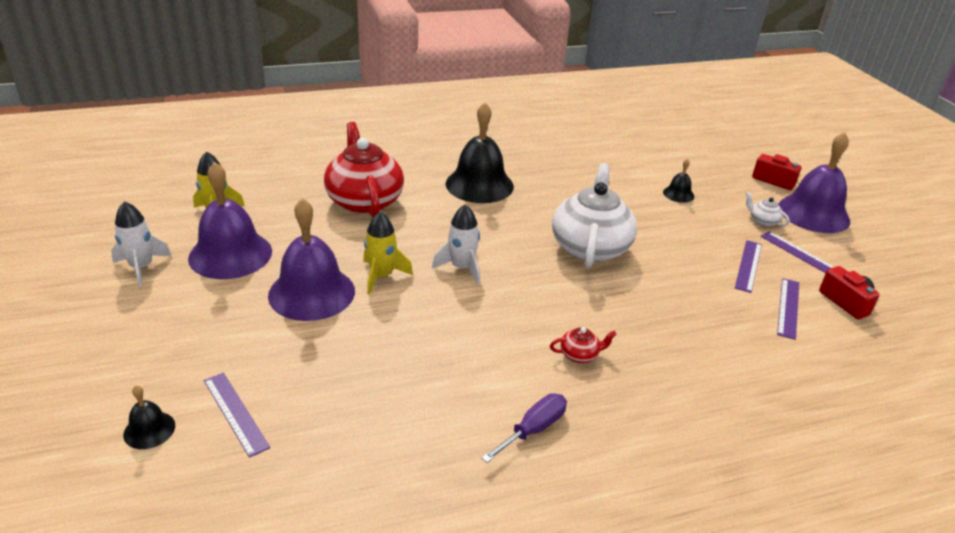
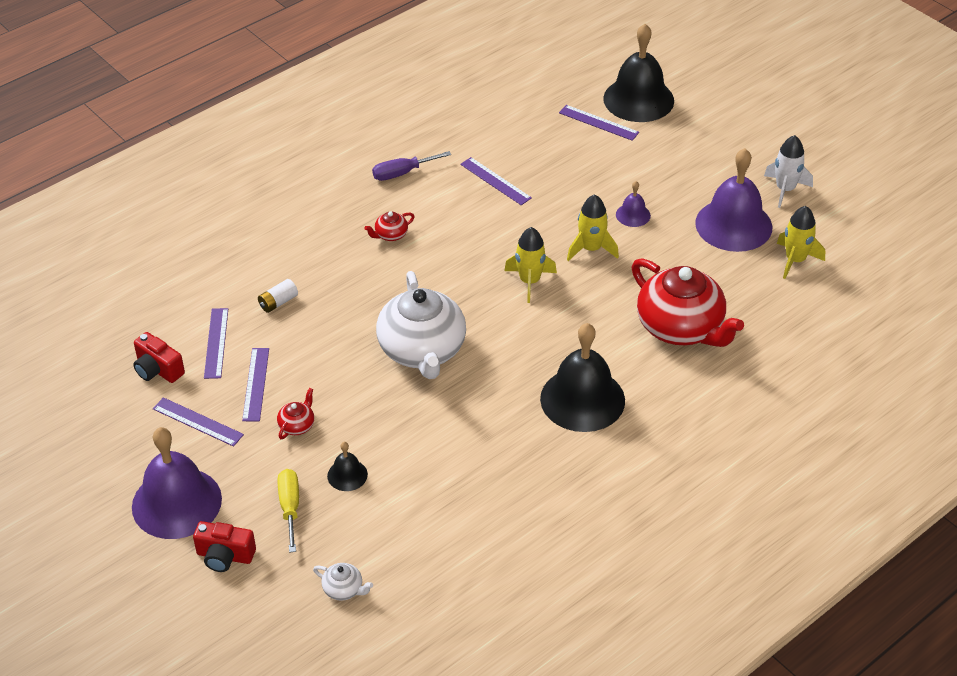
camera: 160 degrees right, 10 degrees up
black bell [123,385,175,449] -> black bell [603,24,674,122], size x2.19
purple bell [268,198,355,321] -> purple bell [616,181,651,227], size x0.46
white rocket [432,204,480,285] -> yellow rocket [504,227,557,303]
purple screwdriver [482,393,567,463] -> purple screwdriver turned 45 degrees clockwise [372,151,451,181]
white teapot [745,192,790,226] -> white teapot moved to [313,563,373,601]
none -> white battery [258,279,298,313]
none -> red teapot [277,388,314,439]
none -> yellow screwdriver [278,469,299,553]
none -> purple ruler [460,157,532,205]

